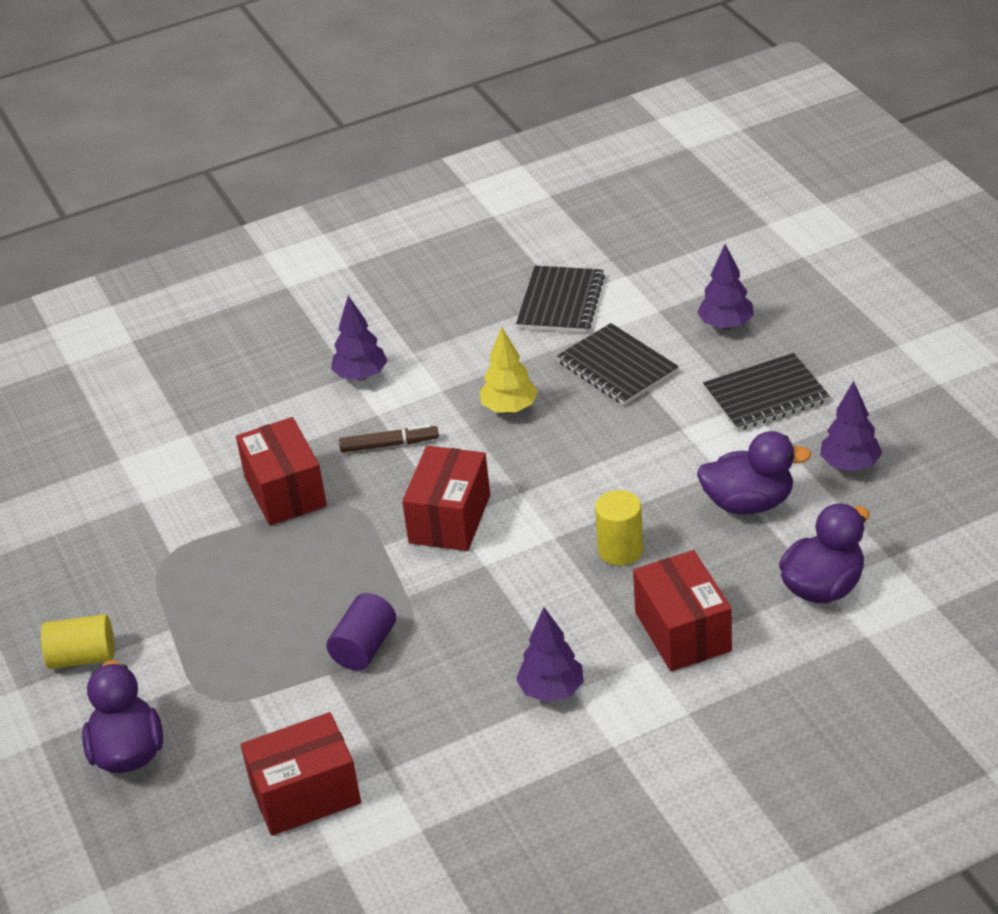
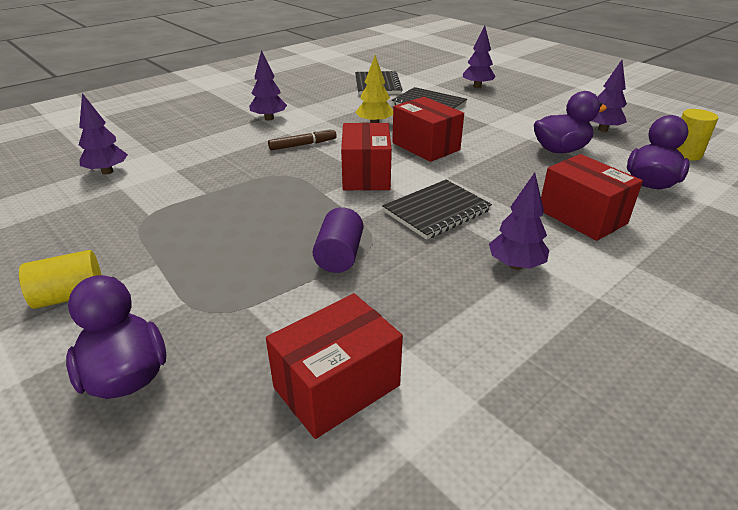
camera: 20 degrees left, 5 degrees down
red box [236,417,327,526] -> red box moved to [392,97,464,162]
yellow cylinder [595,490,643,566] -> yellow cylinder moved to [676,109,718,161]
black notebook [703,353,829,431] -> black notebook moved to [382,180,492,240]
none -> purple tree [79,93,128,175]

